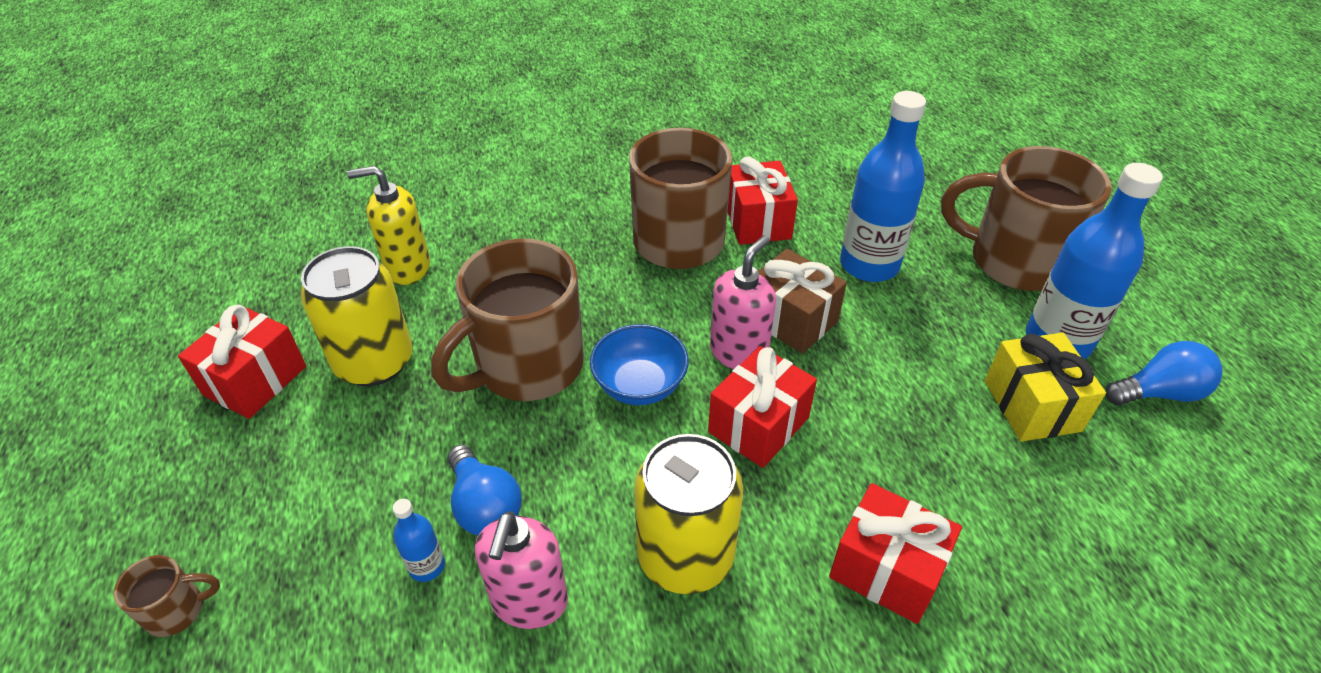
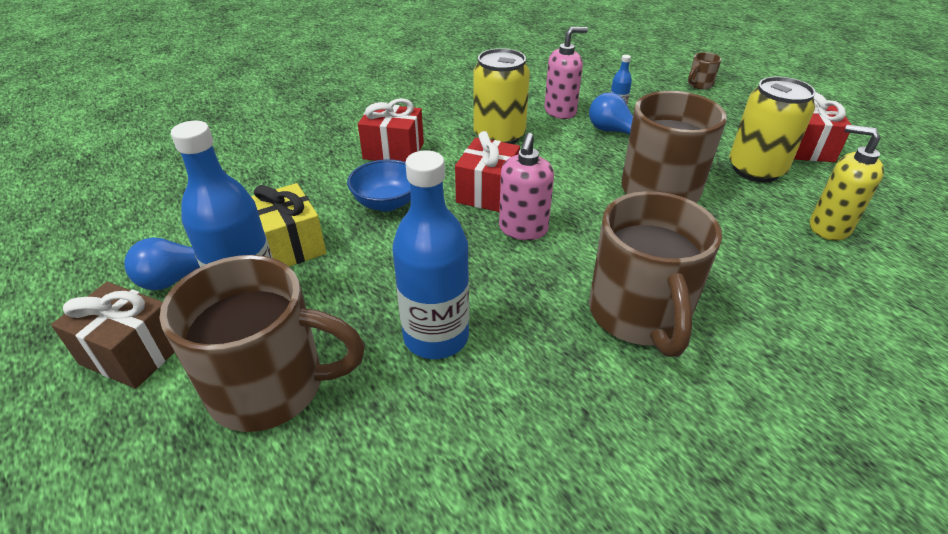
camera: 160 degrees right, 5 degrees down
yellow soap dispenser [347,166,430,285] -> yellow soap dispenser turned 120 degrees counterclockwise [810,125,884,241]
pink soap dispenser [475,511,568,629] -> pink soap dispenser turned 75 degrees clockwise [544,27,588,119]
blue bowl [590,324,689,405] -> blue bowl moved to [347,159,411,212]
red gift [728,157,798,245] -> none
brown gift [758,249,847,354] -> brown gift moved to [51,282,174,389]

